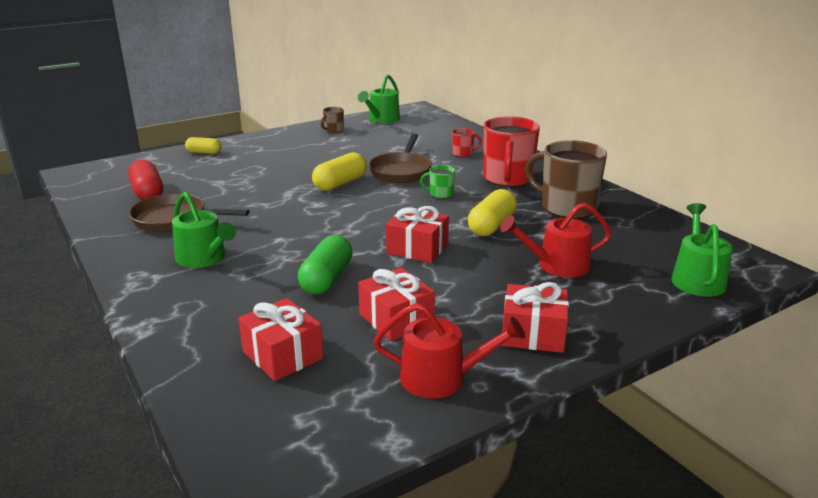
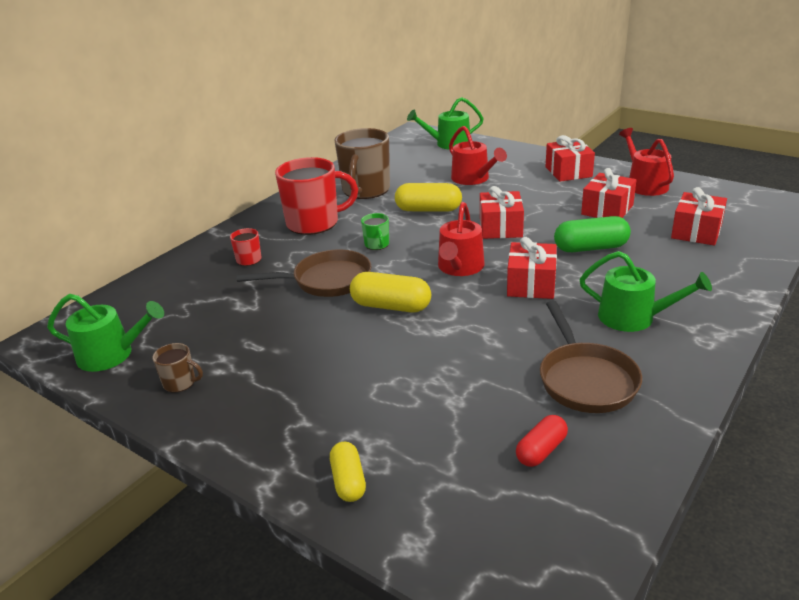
camera: 110 degrees left, 5 degrees up
red capsule [128,160,163,200] -> red capsule [516,415,568,467], size x0.63
green watering can [172,192,236,268] -> green watering can turned 90 degrees clockwise [579,251,712,332]
none -> red watering can [438,202,485,276]
none -> red gift [507,237,557,299]

